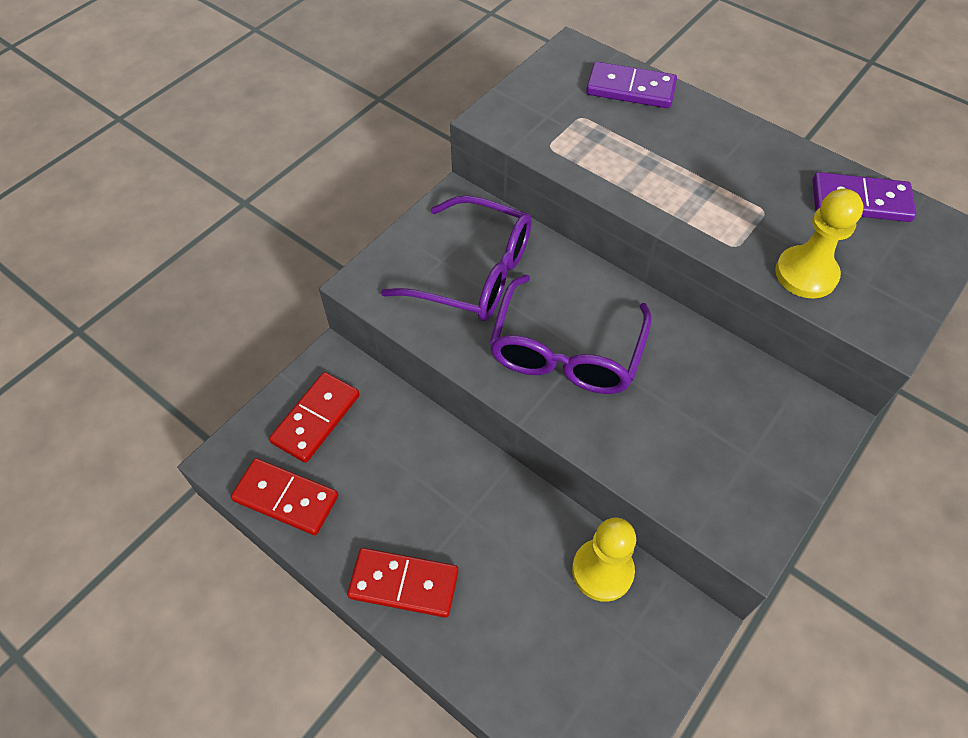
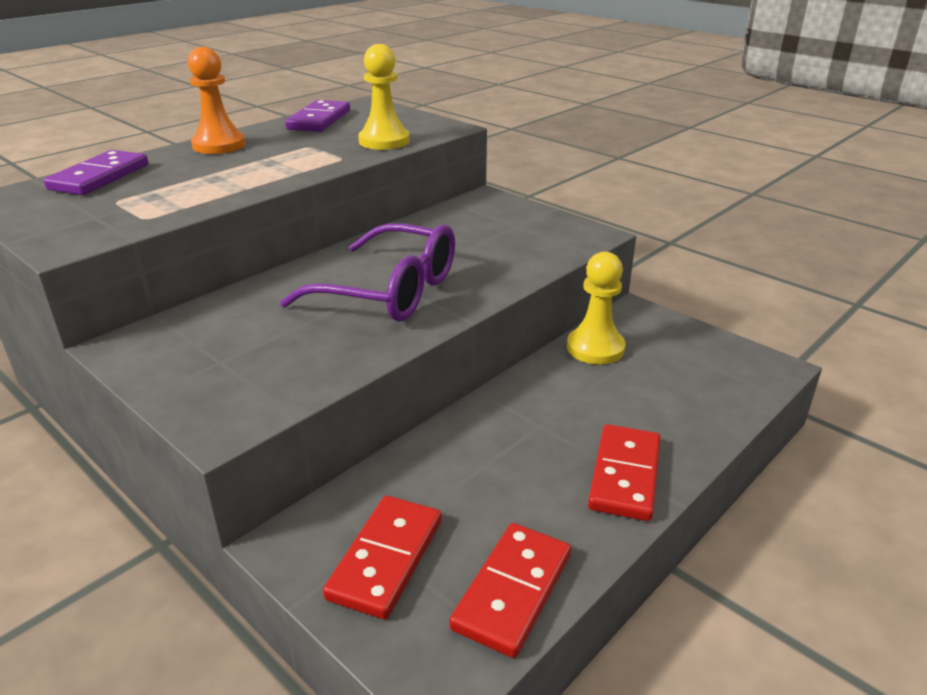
camera: 85 degrees left, 25 degrees down
red domino [269,372,360,463] -> red domino turned 75 degrees clockwise [323,496,442,619]
purple glasses [381,195,532,321] -> none
none -> orange pawn [188,47,246,154]

